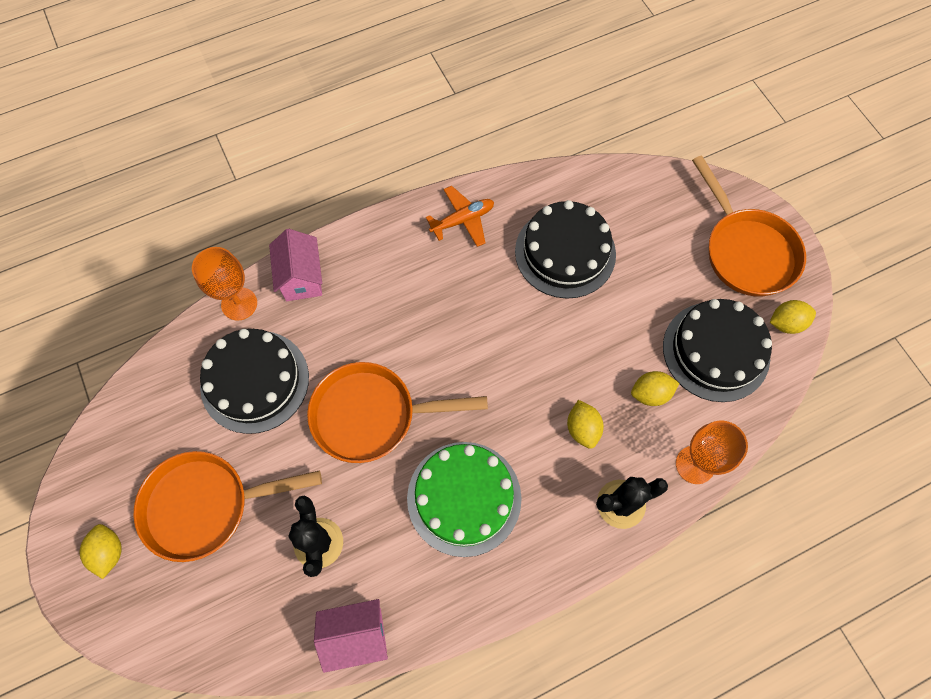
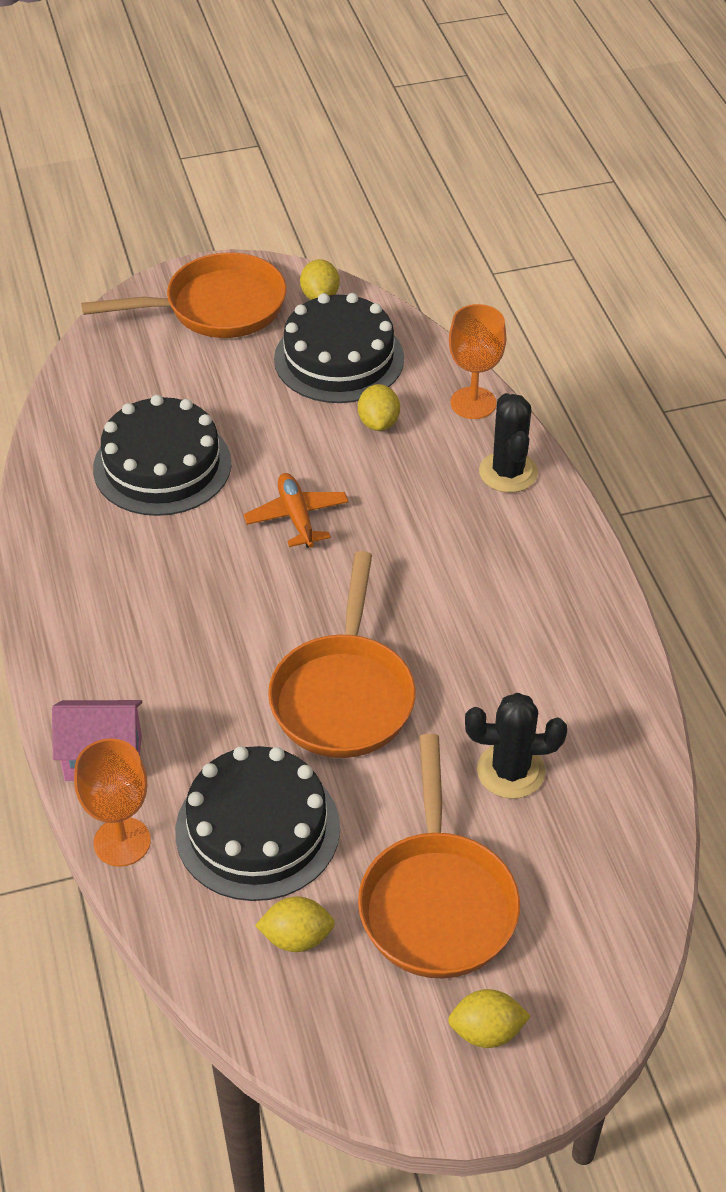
camera: 80 degrees left, 20 degrees down
pink house [314,599,388,673] -> none
green cake [407,442,522,557] -> none
orange plane [426,186,494,247] -> orange plane moved to [243,473,349,548]
yellow lemon [567,400,604,449] -> yellow lemon moved to [255,896,335,952]

